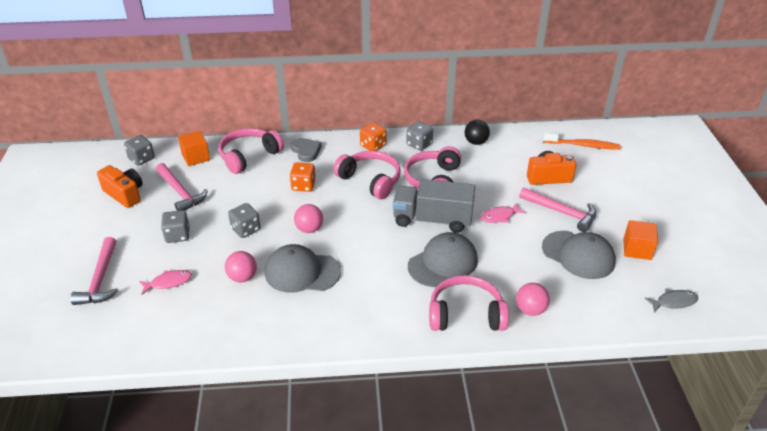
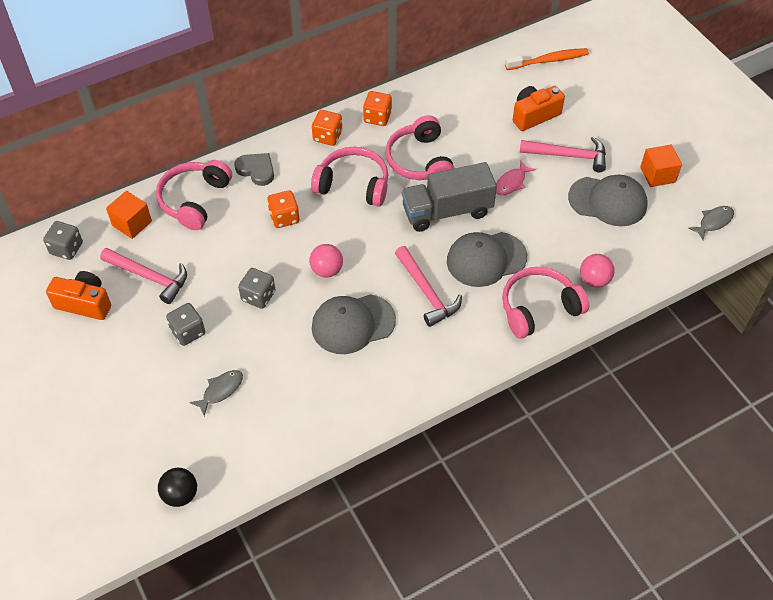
camera: 25 degrees left, 15 degrees up
pink hammer [71,237,119,305] -> pink hammer moved to [395,246,462,327]
pink fish [139,270,192,295] -> grey fish [189,370,243,416]
pink ball [225,251,257,282] -> none
grey dice [406,121,433,151] -> orange dice [363,91,392,126]
grey cap [408,232,478,287] -> grey cap turned 135 degrees counterclockwise [447,232,527,287]
black ball [464,120,490,145] -> black ball moved to [158,468,197,507]

